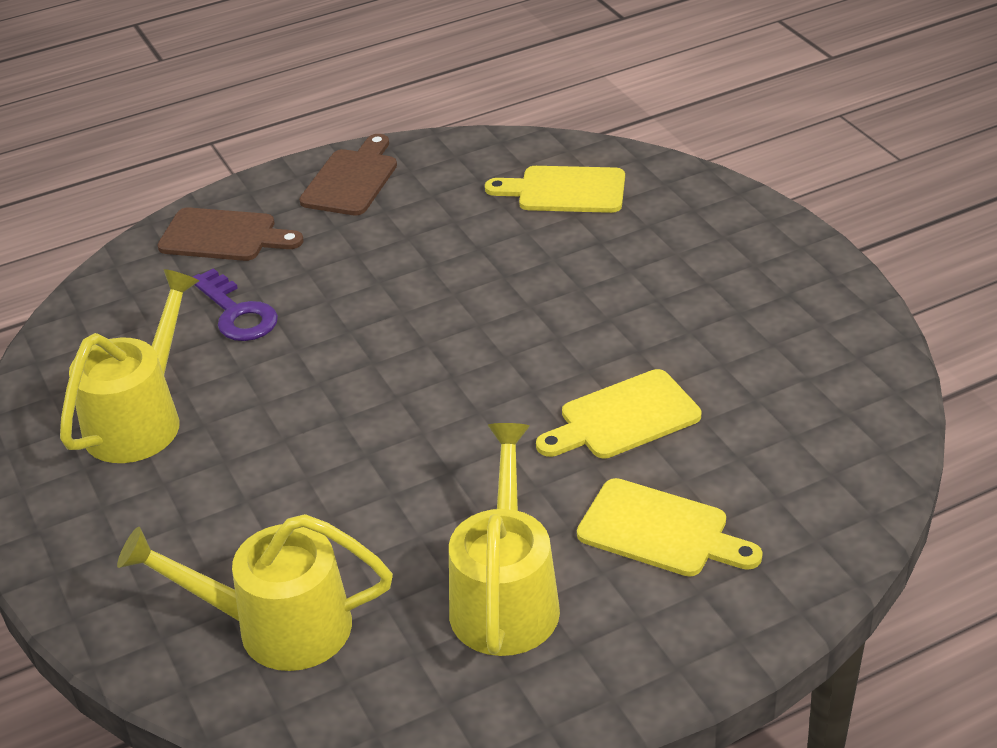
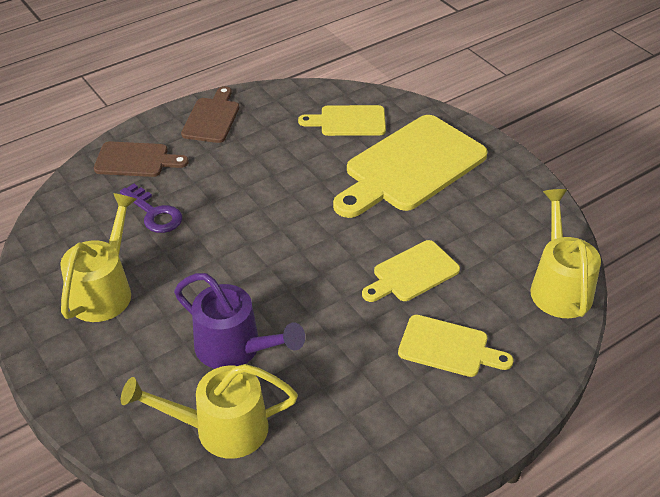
camera: 10 degrees left, 5 degrees up
yellow watering can [449,423,560,656] -> yellow watering can moved to [530,189,601,318]
none -> purple watering can [174,273,305,369]
none -> yellow cutting board [333,115,488,218]

